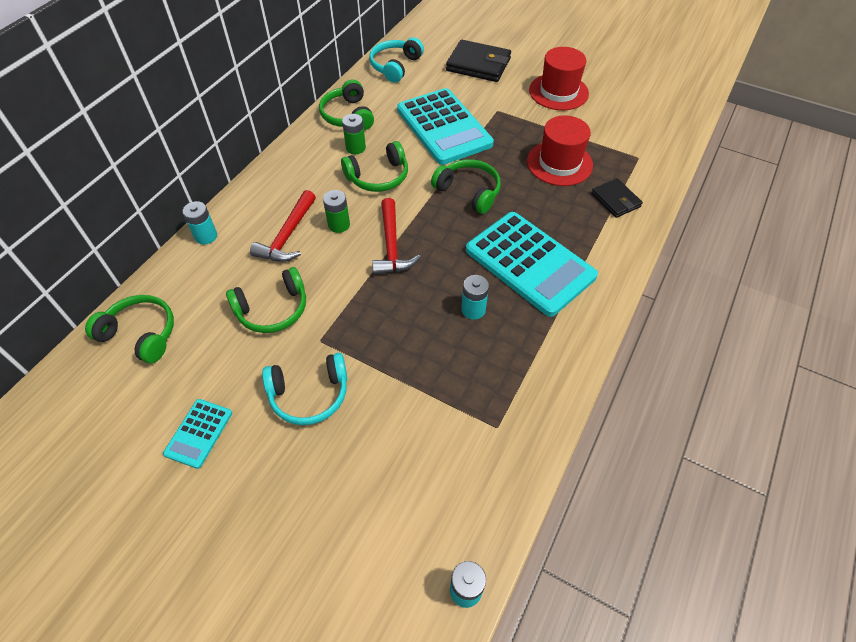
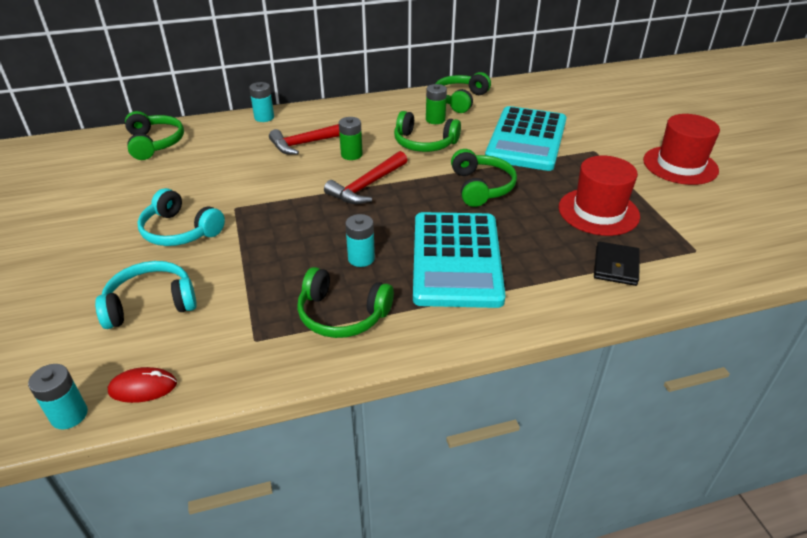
camera: 45 degrees right, 15 degrees down
turquoise calculator [163,399,232,469] -> none
green headphones [226,267,306,333] -> green headphones moved to [297,267,394,338]
turquoise headphones [369,37,424,83] -> turquoise headphones moved to [95,261,197,329]
black wallet [446,40,511,82] -> none
none -> red mouse [108,367,177,403]

